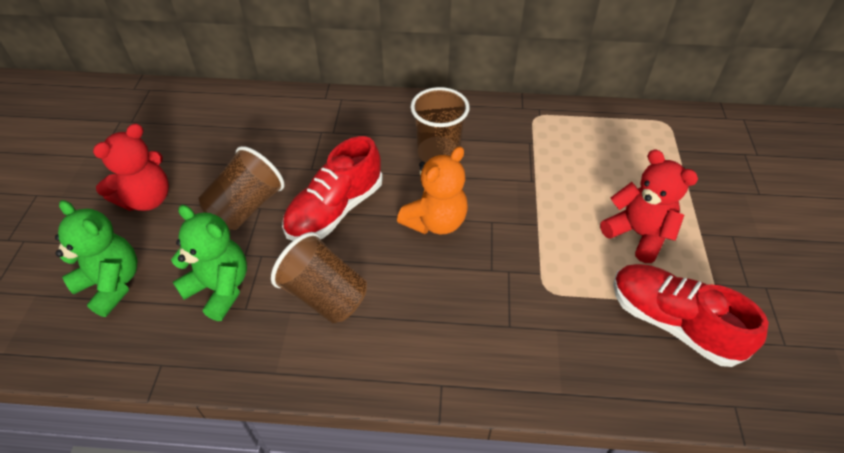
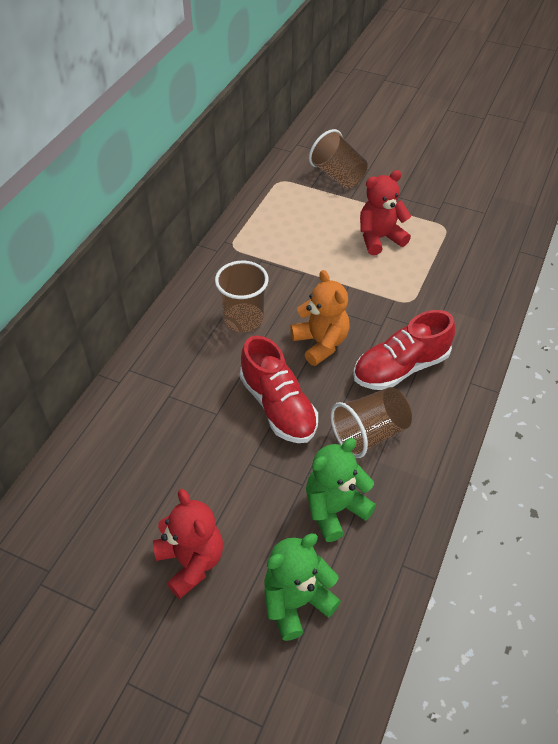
camera: 70 degrees left, 0 degrees up
brown cup [199,146,285,230] -> brown cup moved to [309,129,368,188]
red shoe [613,264,769,367] -> red shoe moved to [353,310,455,390]

